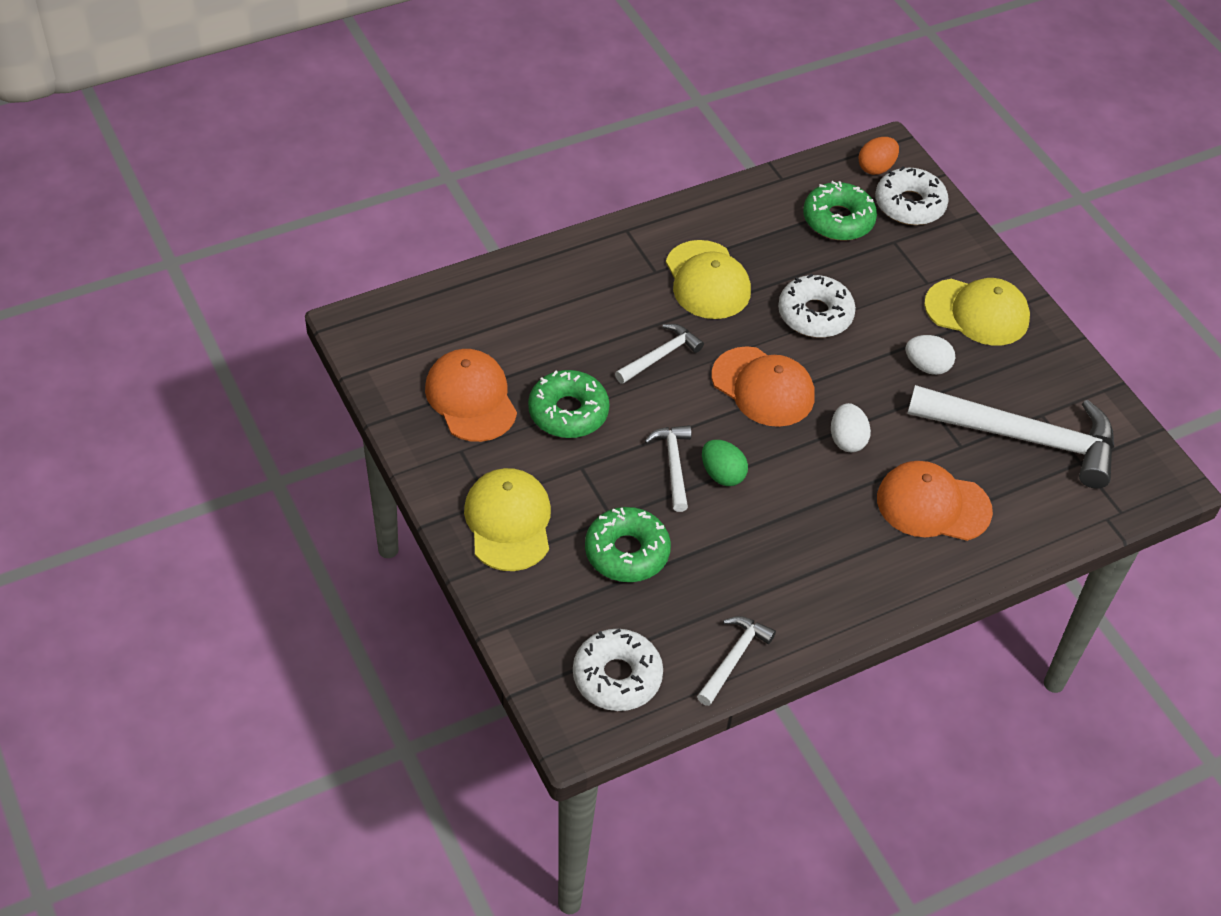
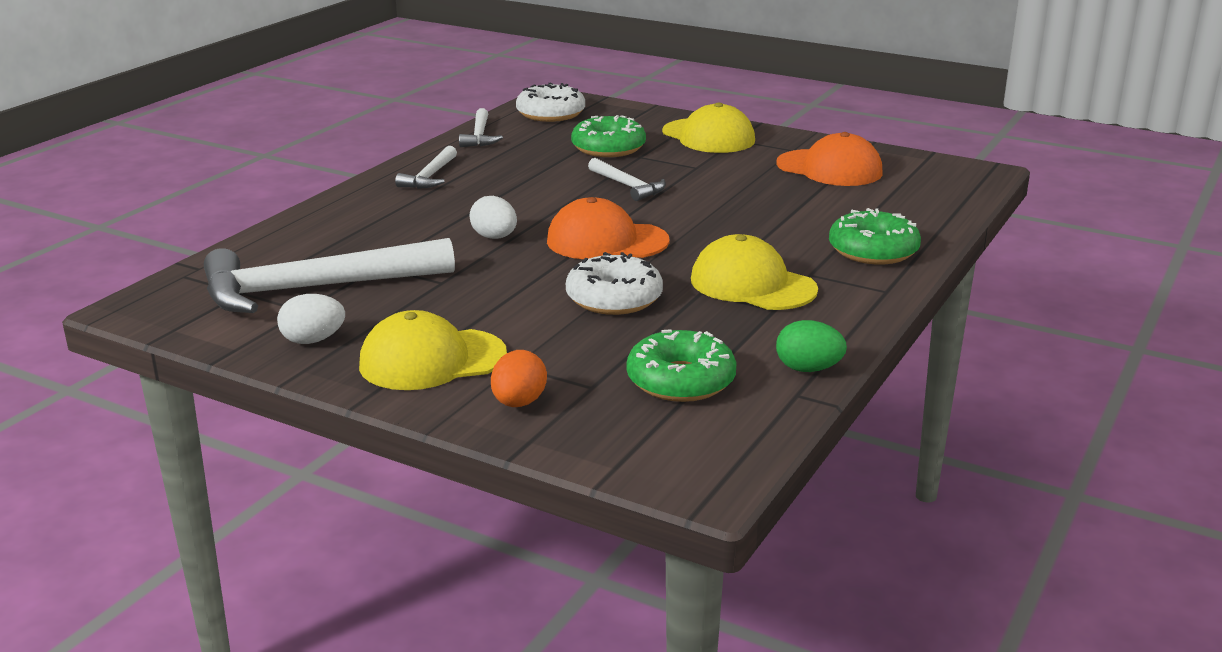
camera: 150 degrees right, 25 degrees down
green donut [528,370,610,438] -> green donut moved to [829,208,921,264]
white hammer [615,324,704,384] -> white hammer moved to [395,146,457,189]
green egg [702,440,748,486] -> green egg moved to [776,320,847,372]
orange egg [859,137,899,175] -> orange egg moved to [491,350,547,407]
white donut [875,166,949,225] -> none
orange cap [877,461,993,541] -> none
white egg [905,335,955,375] -> white egg moved to [277,294,345,344]

